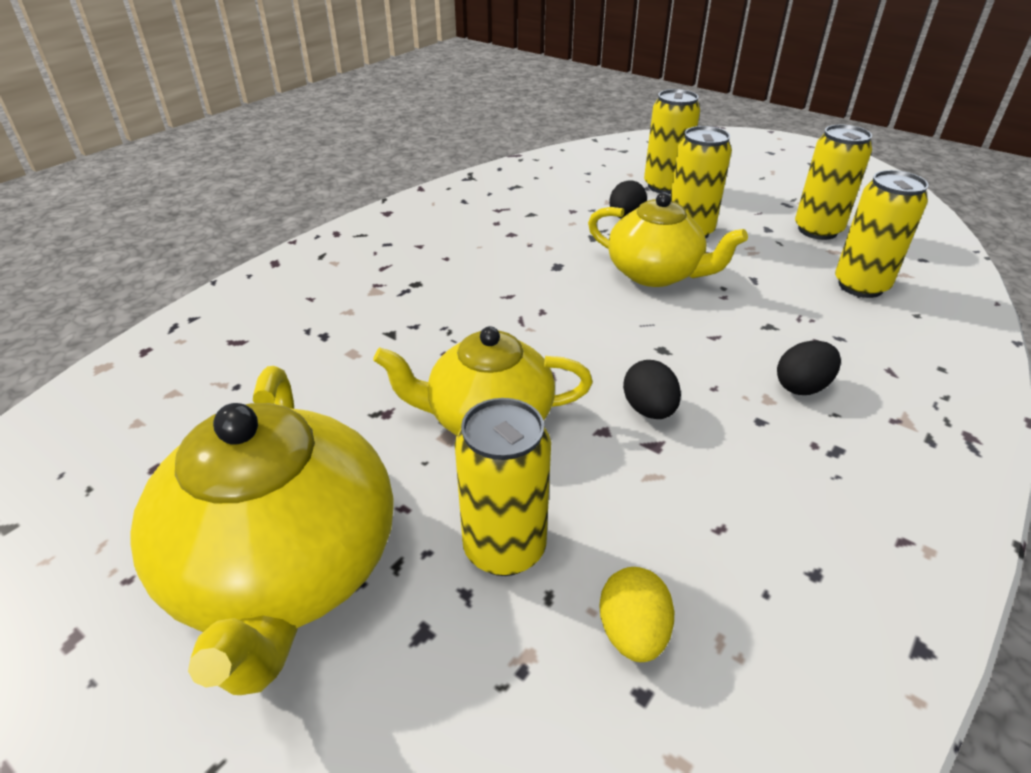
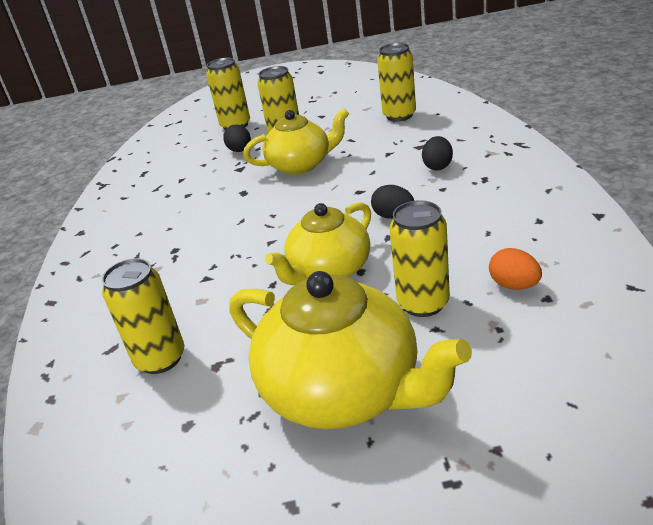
camera: 40 degrees left, 5 degrees down
yellow egg [599,567,674,662] -> orange egg [489,248,542,290]
yellow can [795,125,872,240] -> yellow can moved to [102,258,184,374]

